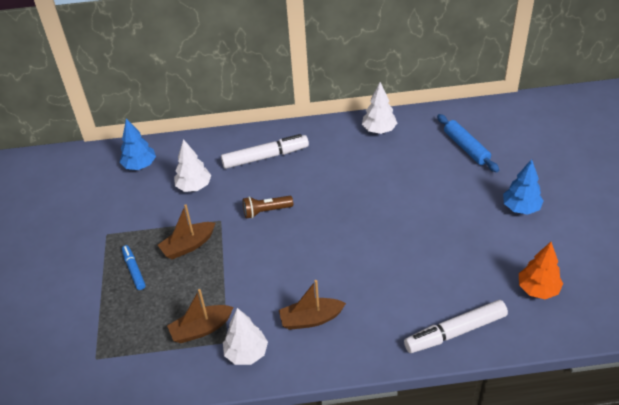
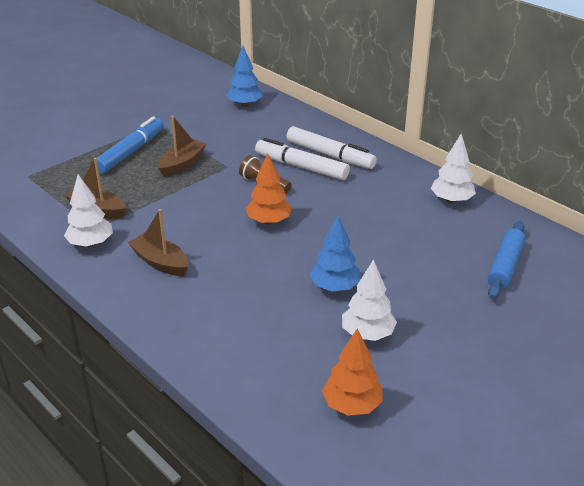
camera: 50 degrees right, 10 degrees down
blue marker [122,245,146,290] -> blue marker [97,116,164,174], size x1.76
brown boat [158,204,215,259] -> brown boat turned 105 degrees clockwise [158,116,206,177]
white tree [174,139,211,192] -> white tree moved to [342,259,397,341]
white marker [404,300,508,353] -> white marker moved to [255,138,350,180]
blue tree [503,159,544,215] -> blue tree moved to [309,215,361,292]
none -> orange tree [246,153,292,225]

